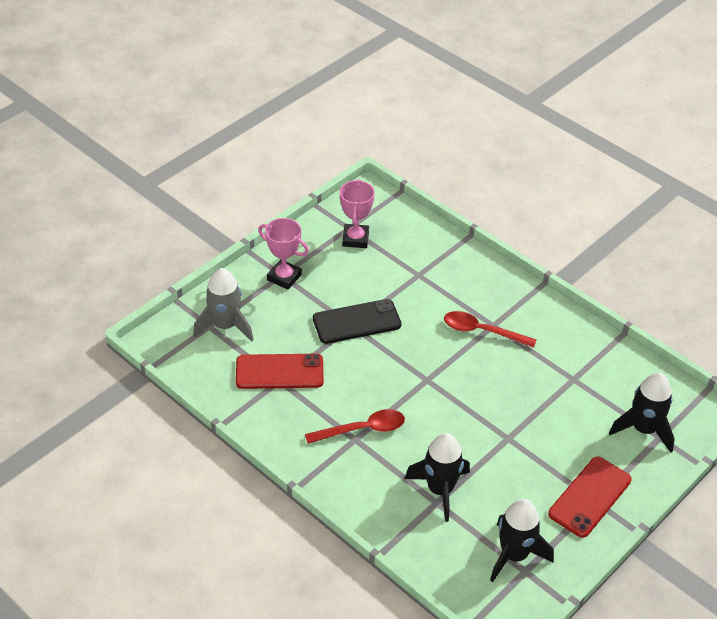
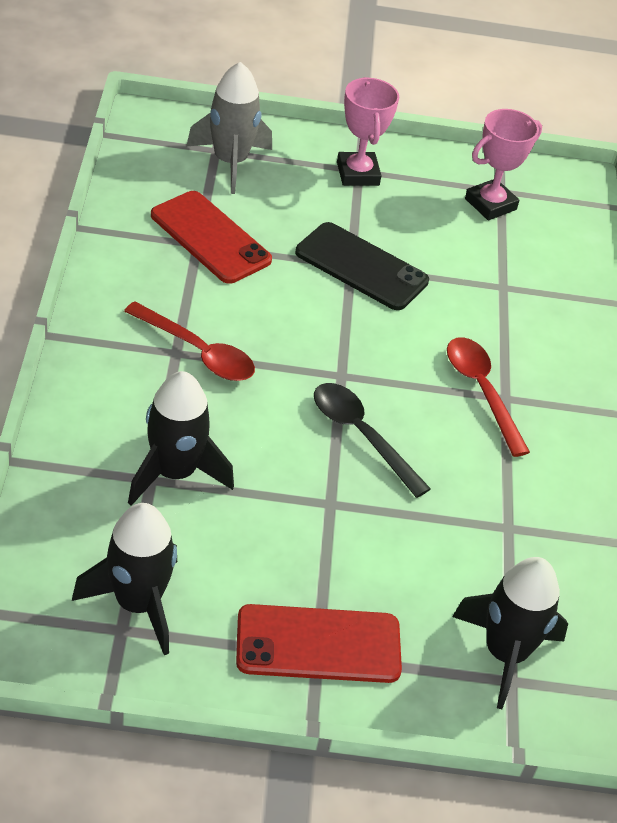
camera: 45 degrees right, 0 degrees up
none -> black spoon [314,383,431,498]

